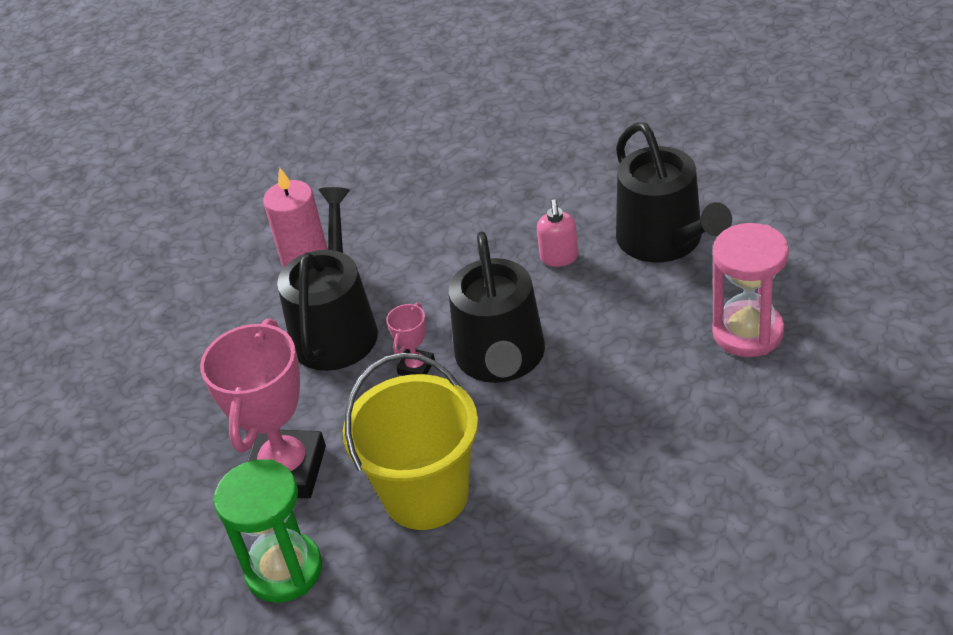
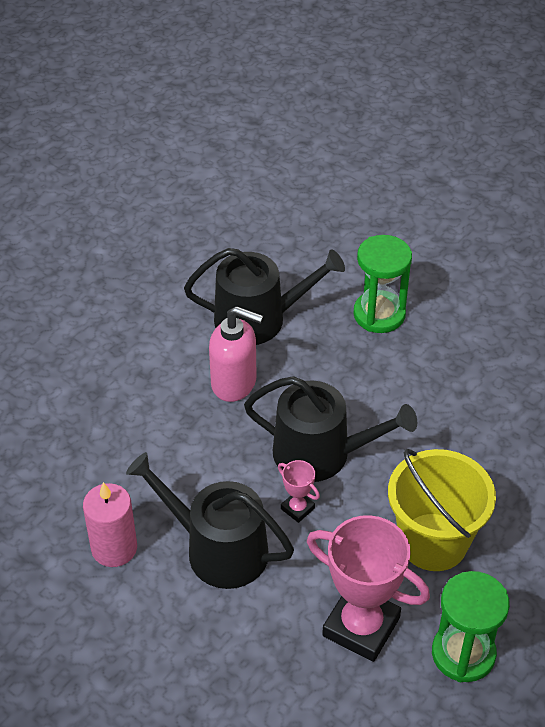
camera: 75 degrees left, 5 degrees up
pink soap dispenser [537,199,578,267] -> pink soap dispenser [209,306,263,402], size x1.70
pink hourglass [712,223,789,357] -> green hourglass [353,235,412,333]

